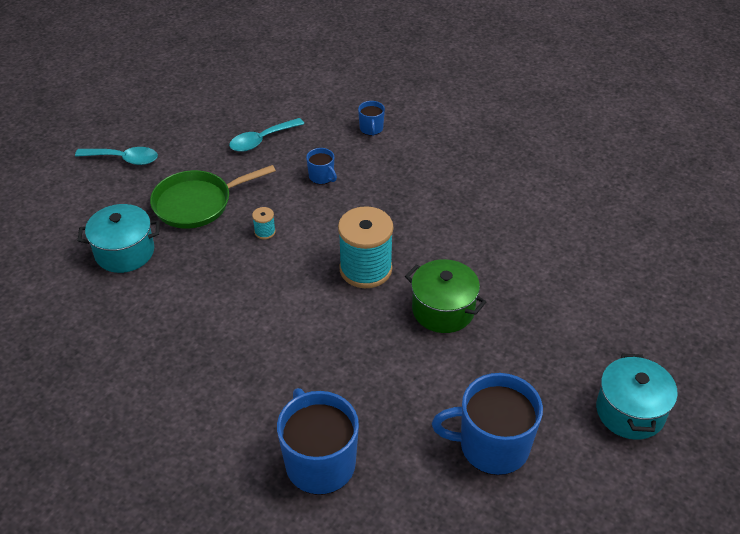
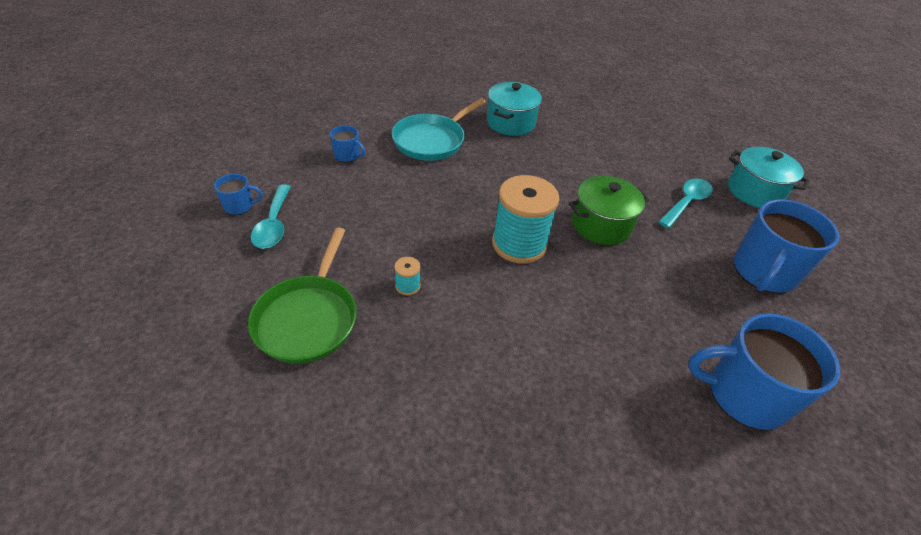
camera: 60 degrees left, 0 degrees up
turquoise spoon [75,147,158,165] -> turquoise spoon moved to [658,178,713,228]
turquoise pot [78,204,160,273] -> turquoise pot moved to [487,82,542,136]
blue mug [306,148,337,185] -> blue mug moved to [214,174,263,215]
none -> turquoise pan [392,98,485,161]

